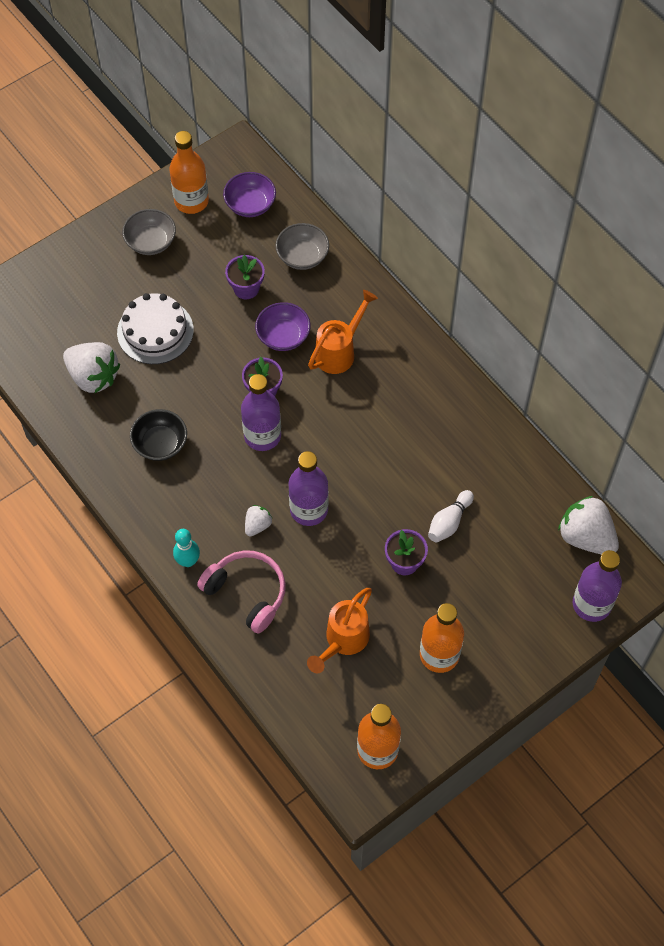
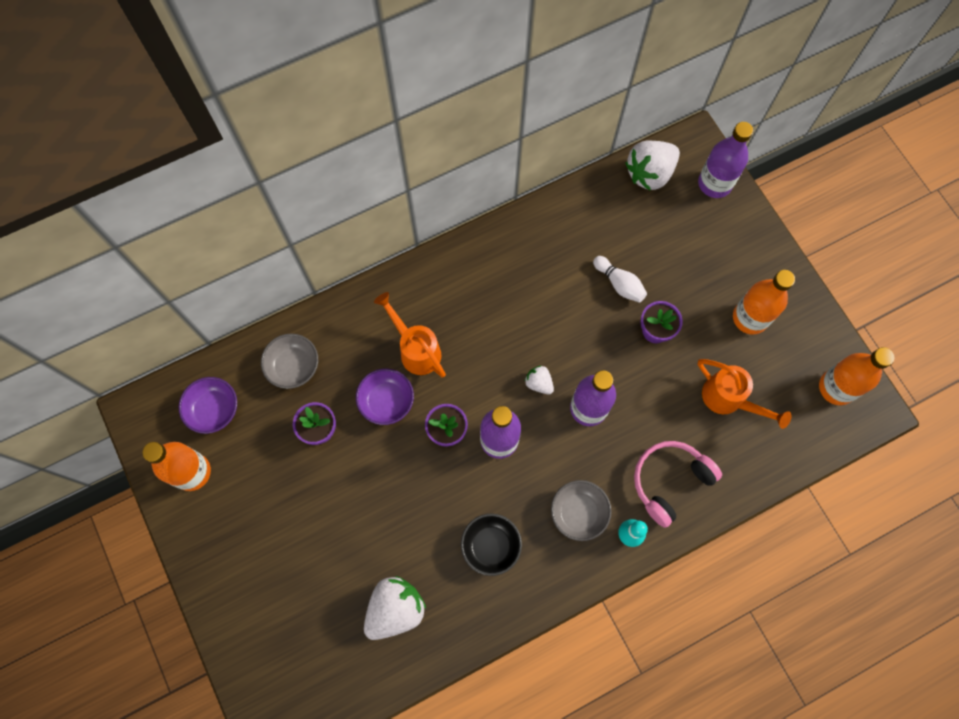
camera: 80 degrees left, 10 degrees up
white cake [117,293,194,364] -> none
grey bowl [122,209,176,255] -> grey bowl moved to [551,480,612,541]
white strawberry [245,505,273,537] -> white strawberry moved to [524,366,554,394]

